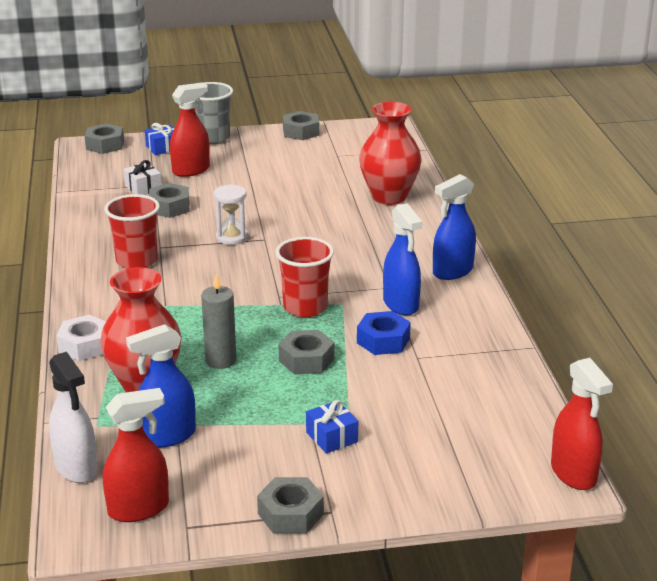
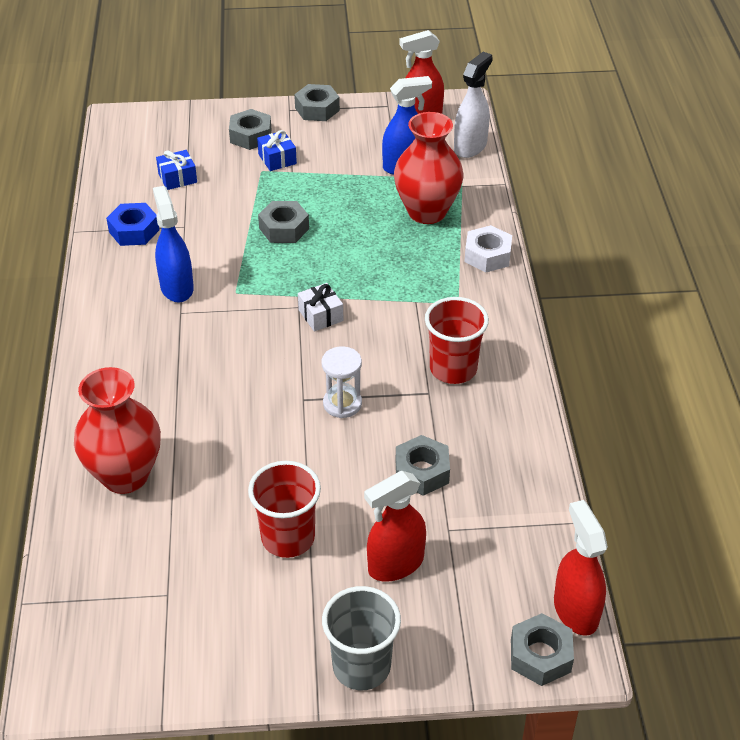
camera: 175 degrees left, 15 degrees up
white spray bottle [49,352,98,483] -> white spray bottle turned 60 degrees clockwise [454,52,493,158]
white gift [124,160,161,195] -> white gift moved to [298,283,343,332]
blue gift [145,123,174,155] -> blue gift moved to [156,150,197,190]
grey candle [201,274,236,369] -> none
red cup [276,237,334,317] -> red cup moved to [248,461,321,558]
grey nut [283,111,319,140] -> grey nut moved to [229,109,271,150]
blue nut [357,311,411,355] -> blue nut moved to [106,203,159,246]
blue spray bottle [433,174,476,280] -> none
red spray bottle [551,358,613,490] -> red spray bottle moved to [554,500,608,636]

